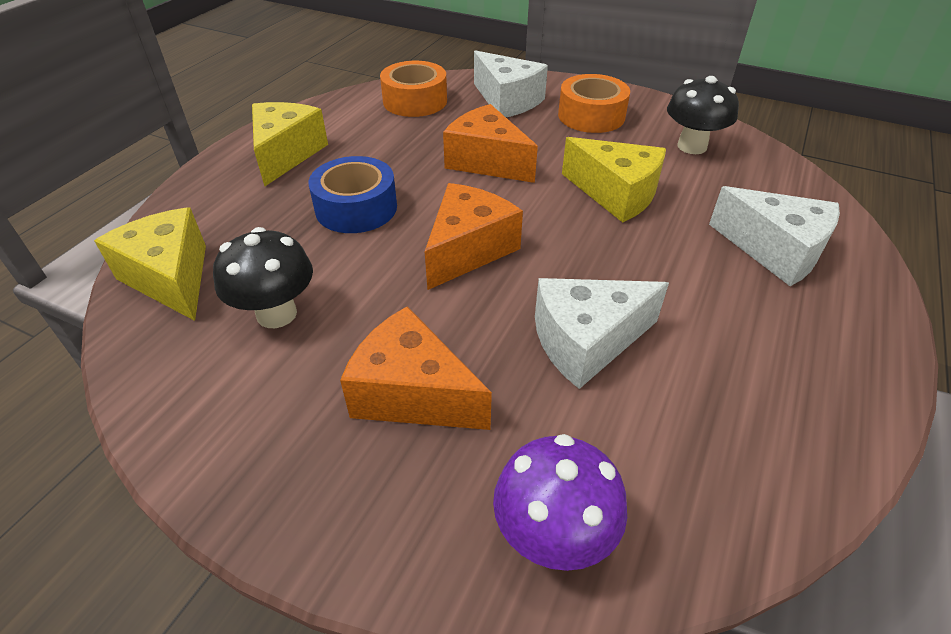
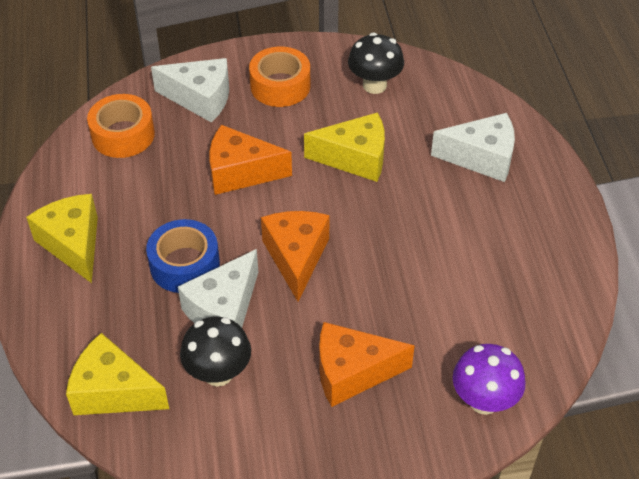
camera: 35 degrees left, 5 degrees up
white cheese [535,278,669,389] -> white cheese moved to [178,249,258,328]

